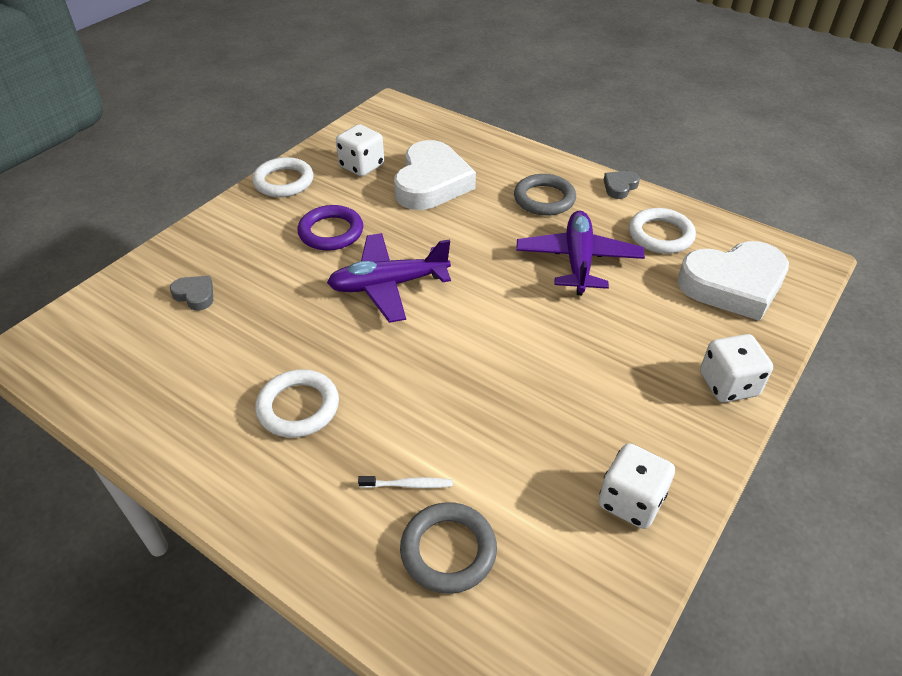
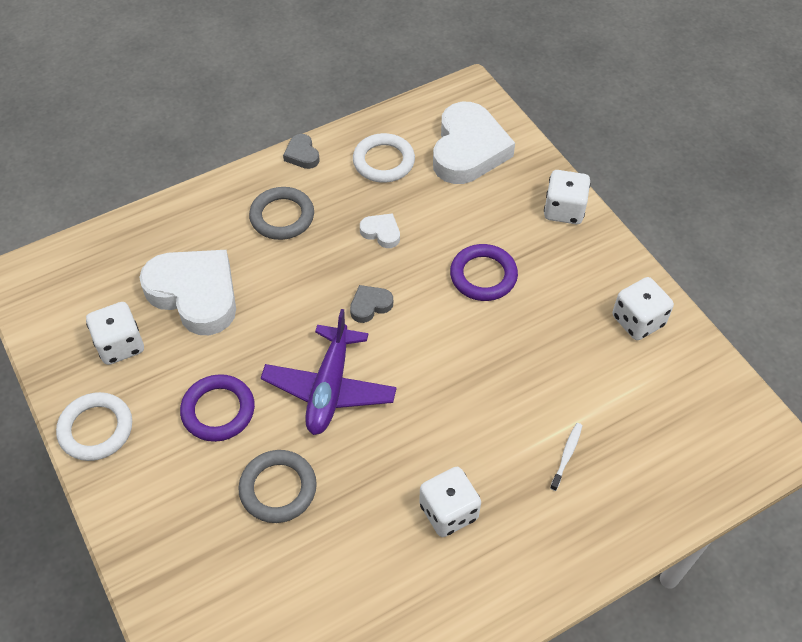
camera: 65 degrees left, 10 degrees up
grey heart [170,276,213,310] -> grey heart moved to [350,285,393,323]
white ring [255,369,339,438] -> white dice [419,467,481,537]
grey ring [400,502,497,594] -> grey ring moved to [238,450,317,523]
purple plane [516,211,645,295] -> white heart [360,213,400,248]
none -> purple ring [450,244,518,301]

